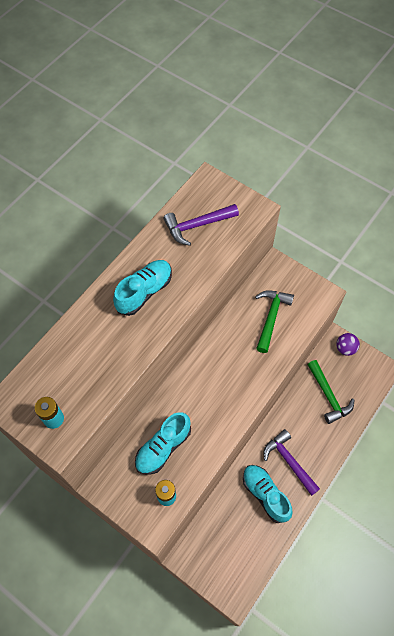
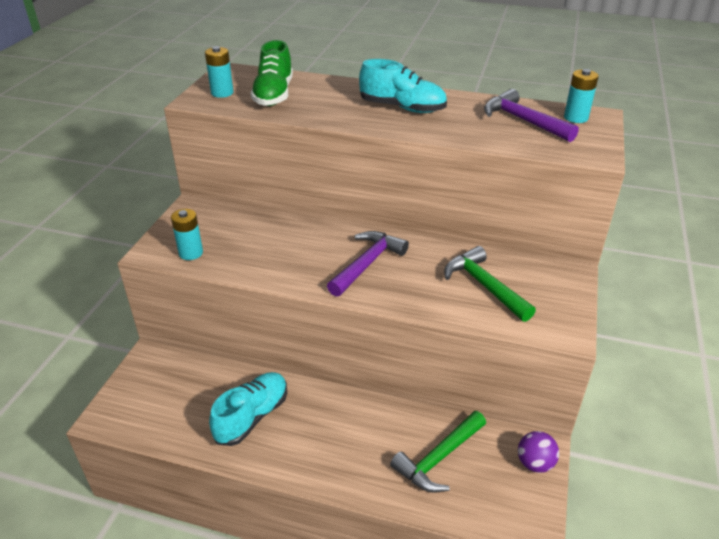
camera: 70 degrees right, 25 degrees down
turquoise shoe [135,412,191,475] -> none
green hammer [255,290,294,353] -> green hammer turned 120 degrees counterclockwise [444,246,536,322]
purple hammer [264,429,320,496] -> purple hammer moved to [327,231,409,297]
none -> green shoe [250,40,293,106]
none -> turquoise battery [564,69,599,123]

